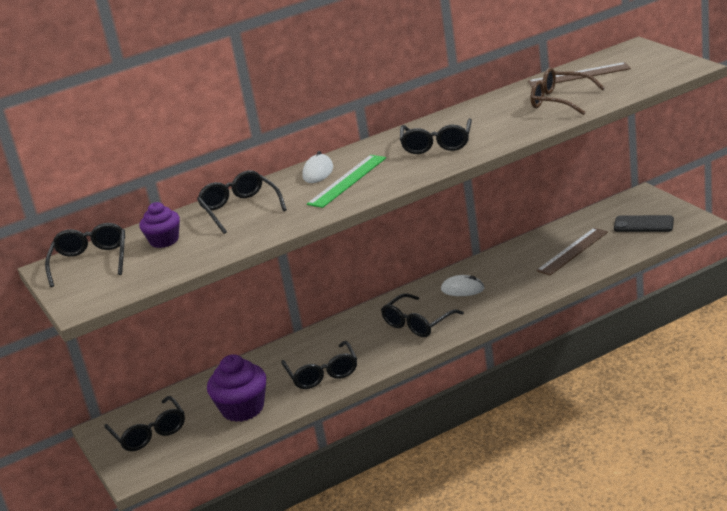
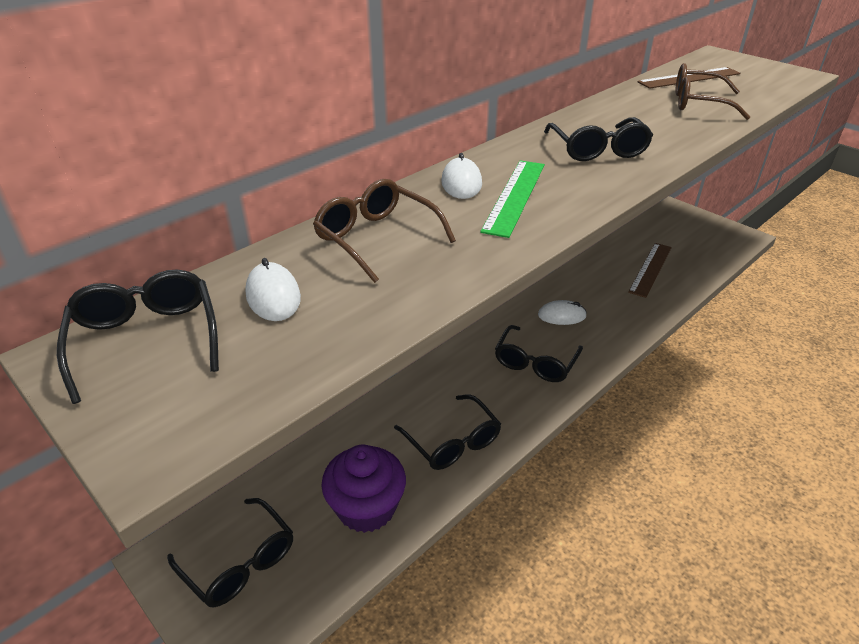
camera: 20 degrees left, 10 degrees up
purple cupcake [139,202,180,248] -> white mouse [245,258,301,321]
black glasses [197,170,287,234] -> brown glasses [313,179,456,283]
black phone [614,215,674,232] -> none

